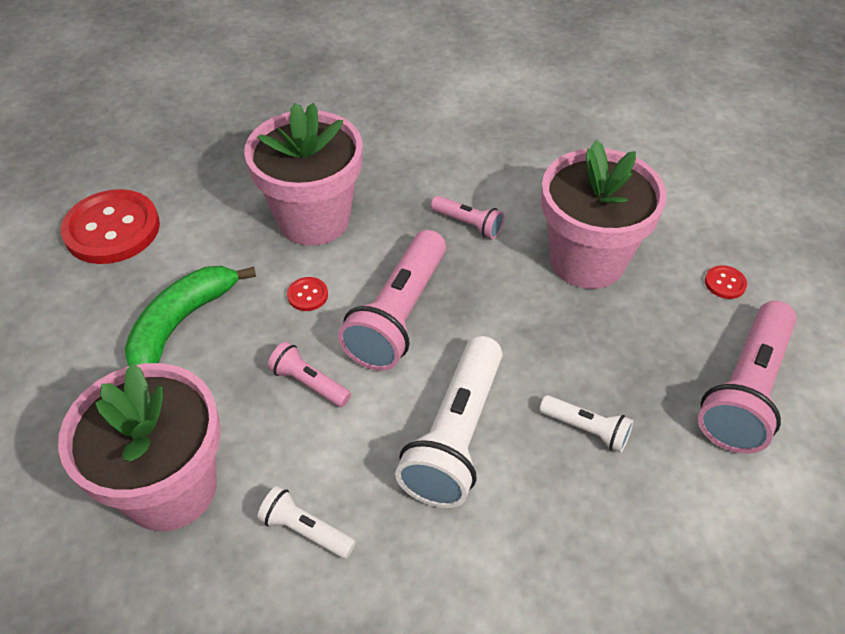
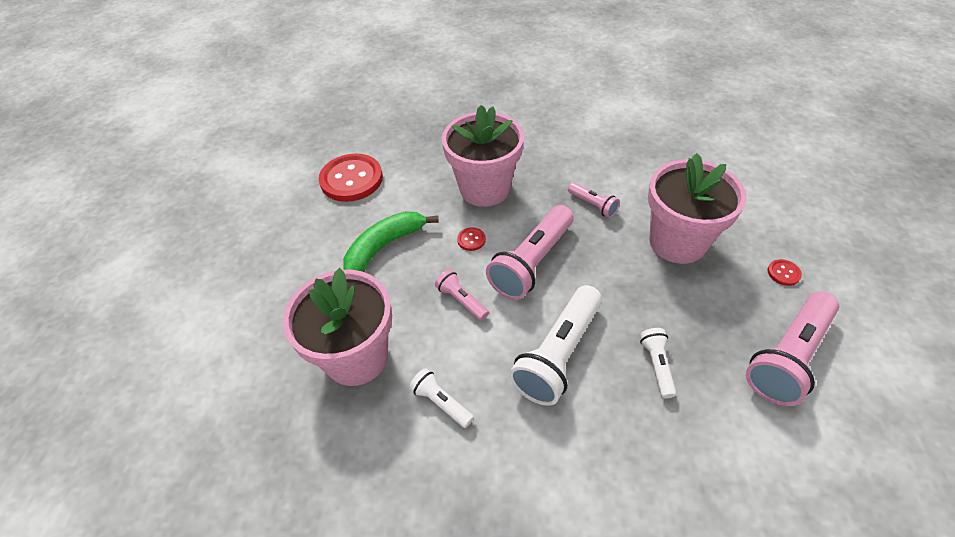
camera: 15 degrees right, 0 degrees up
white flashlight [540,395,633,453] -> white flashlight turned 135 degrees counterclockwise [640,328,676,398]

